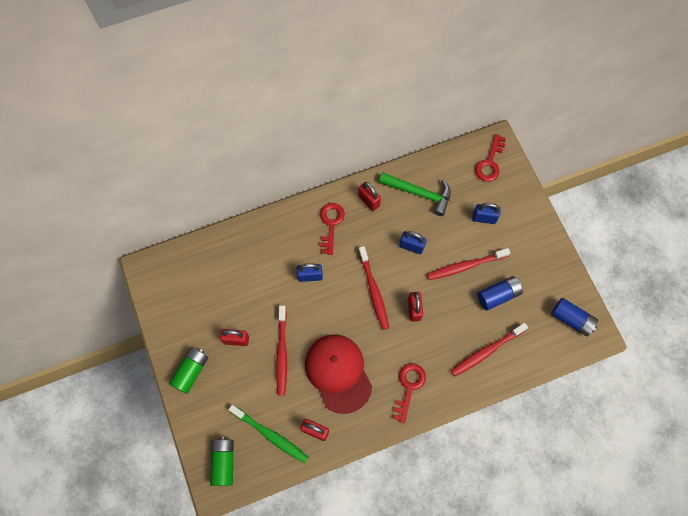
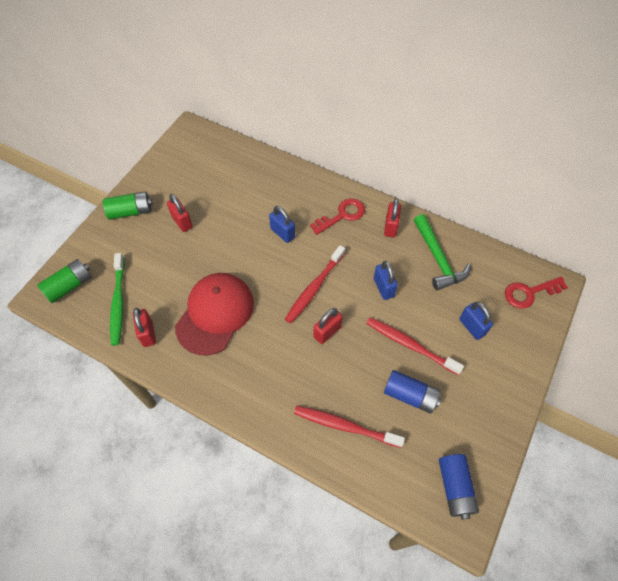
camera: 50 degrees right, 10 degrees down
red toothbrush [276,306,287,396] -> none
red key [393,363,426,423] -> none

